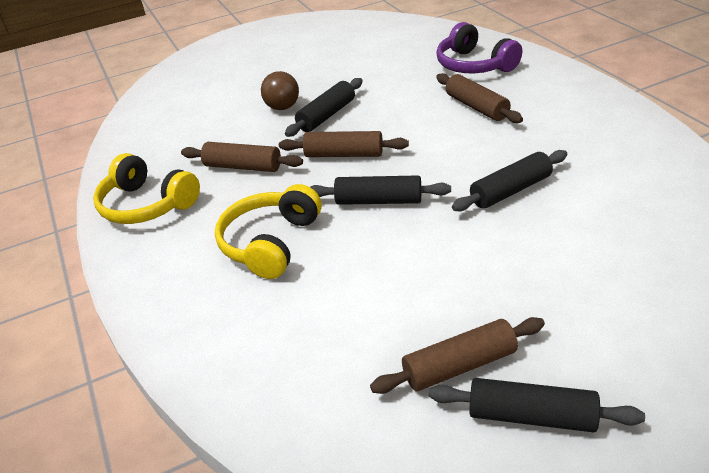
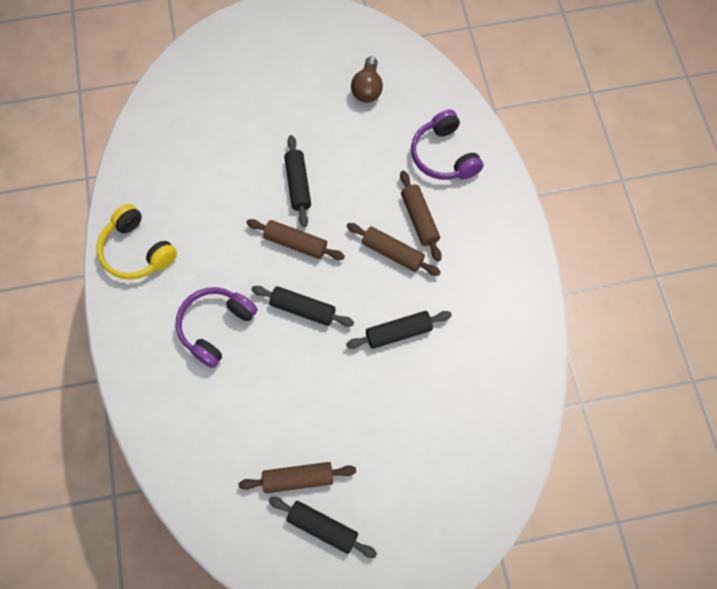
camera: 10 degrees right, 30 degrees up
brown rolling pin [181,142,303,172] -> brown rolling pin moved to [347,223,441,276]
yellow headphones [215,184,322,279] -> purple headphones [176,287,258,368]
brown light bulb [261,71,299,110] -> brown light bulb moved to [351,56,383,103]
black rolling pin [285,78,363,137] -> black rolling pin turned 60 degrees counterclockwise [284,135,311,227]

